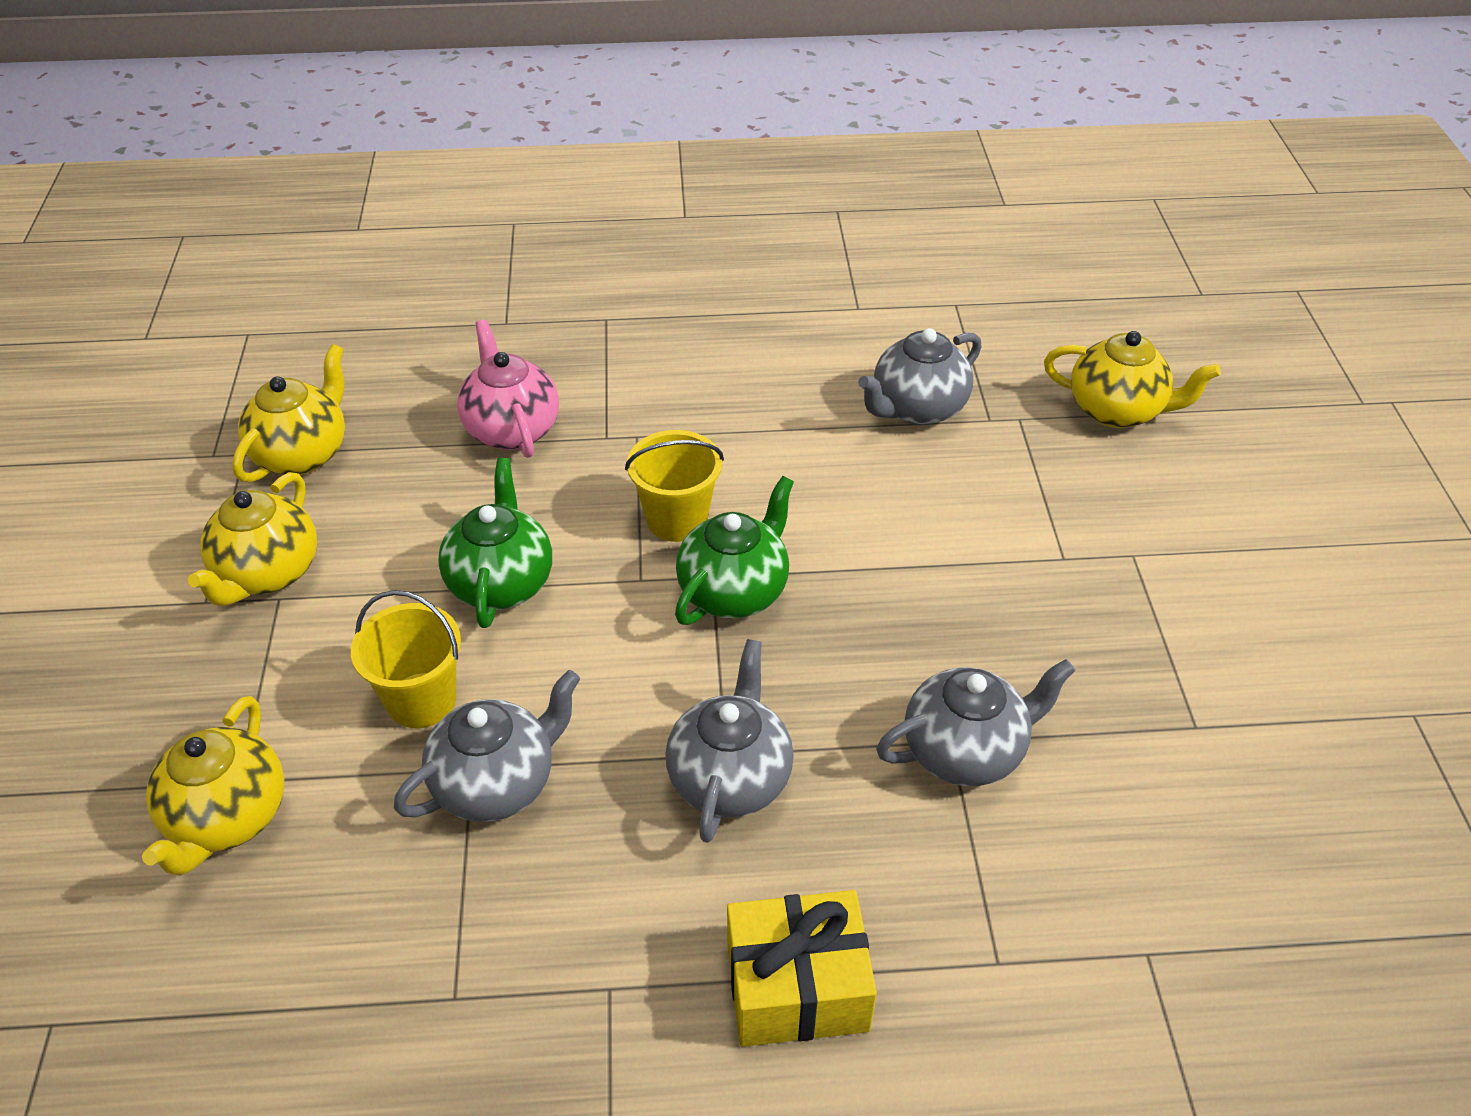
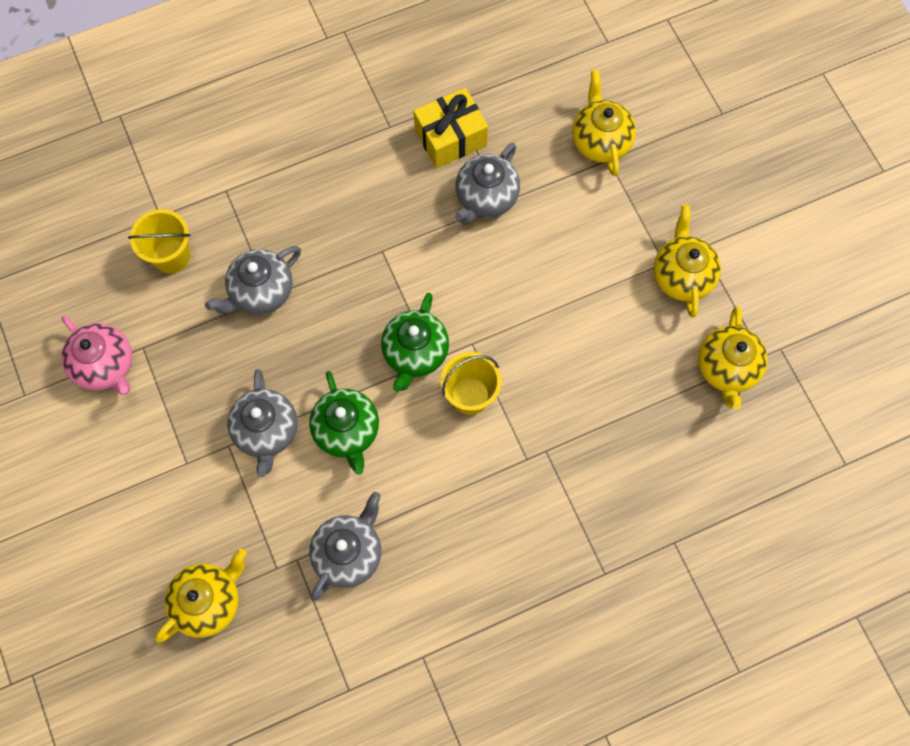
camera: 160 degrees right, 25 degrees up
yellow bucket [351,590,461,728] -> yellow bucket moved to [128,209,190,274]
green teapot [438,458,552,628] -> green teapot moved to [309,371,379,475]
pink teapot [457,319,559,458] -> pink teapot moved to [61,316,132,395]
grey teapot [665,639,794,843] -> grey teapot moved to [227,369,298,478]
yellow gift [727,890,877,1047] -> yellow gift moved to [414,88,488,168]
yellow teapot [1044,331,1221,428] -> yellow teapot turned 135 degrees clockwise [155,549,247,643]

